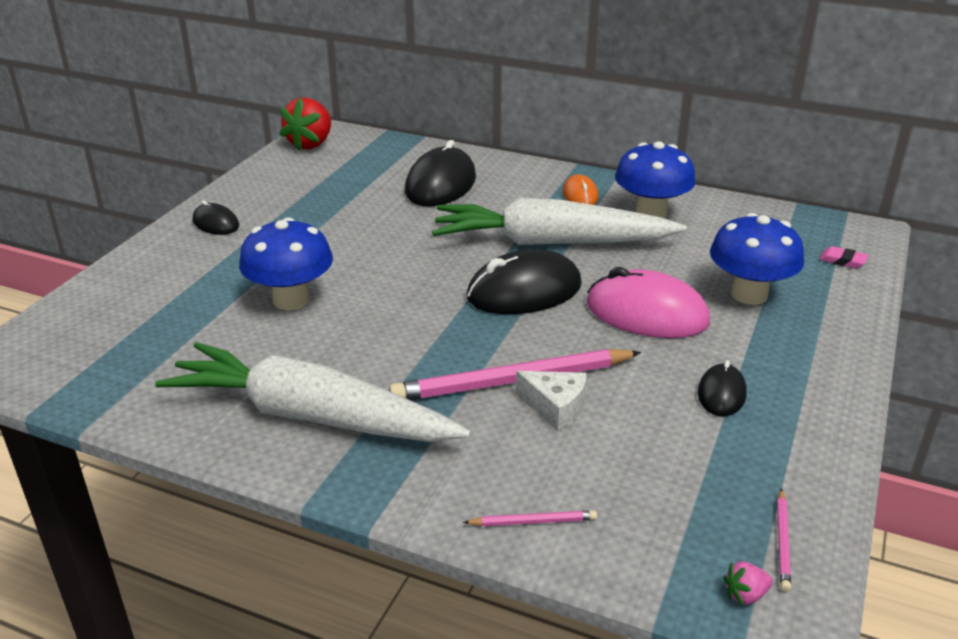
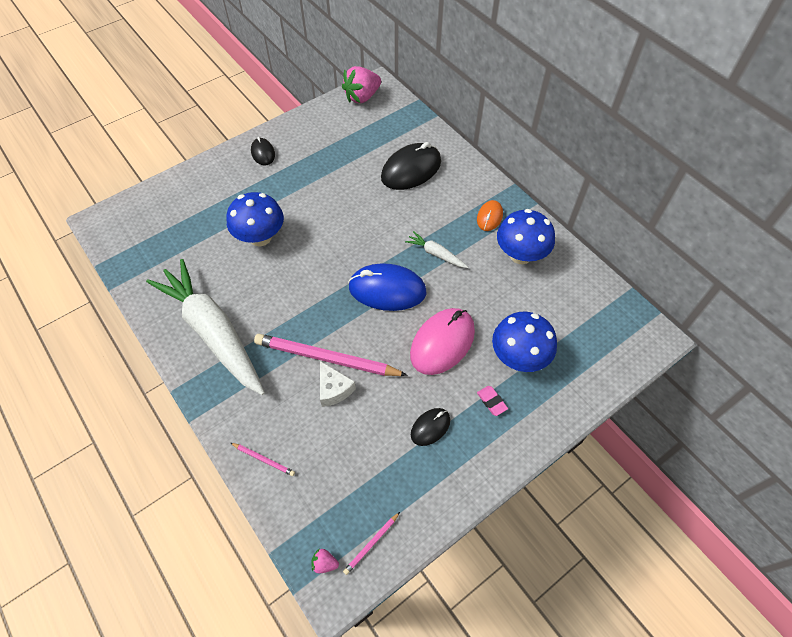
camera: 30 degrees right, 25 degrees up
red strawberry [279,98,331,151] -> pink strawberry [342,66,381,104]
white carrot [432,198,687,245] -> white carrot [405,231,468,268], size x0.41
black mouse [467,249,582,314] -> blue mouse [348,263,427,311]
pink mouse [586,267,710,338] -> pink mouse turned 75 degrees clockwise [410,308,475,375]
pink eraser [819,246,869,269] -> pink eraser moved to [477,386,508,416]

